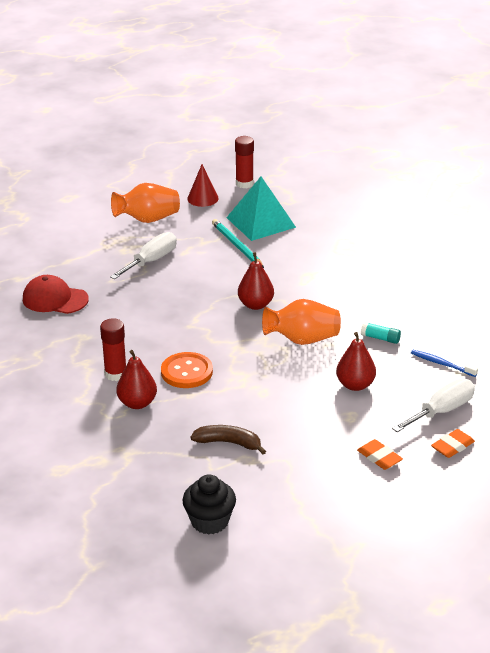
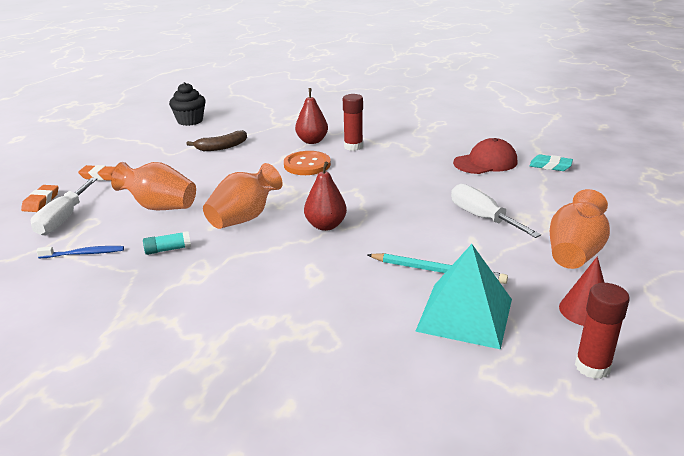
camera: 140 degrees right, 5 degrees down
white screwdriver [110,232,177,279] -> white screwdriver turned 150 degrees clockwise [451,184,541,238]
red pear [336,332,376,391] -> orange vase [111,162,196,210]
none -> turquoise eraser [530,154,573,171]

